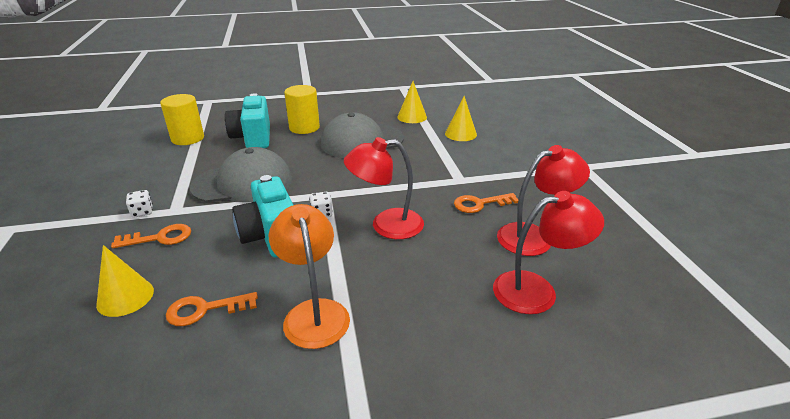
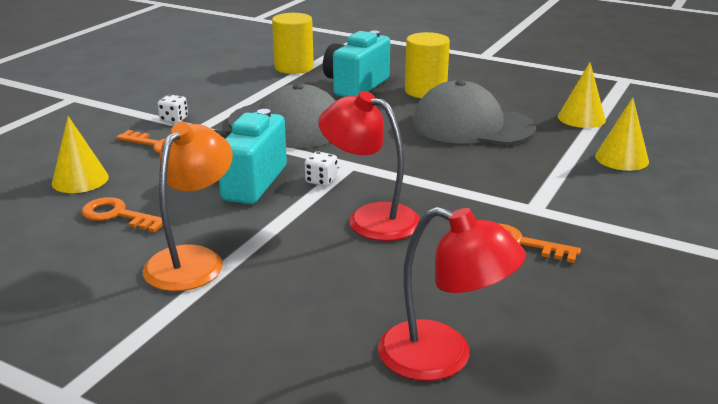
camera: 40 degrees right, 5 degrees down
red lamp [497,145,590,256] -> none

